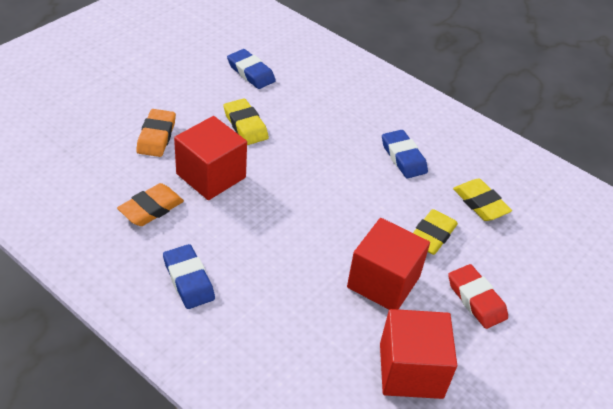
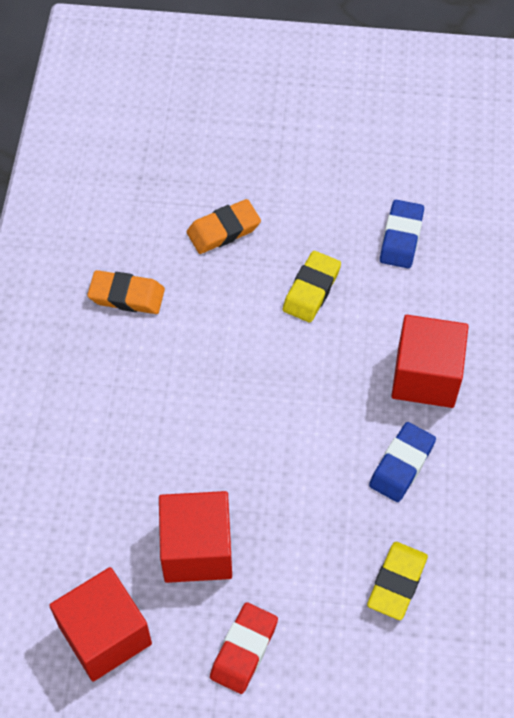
camera: 60 degrees right, 15 degrees up
blue eraser [163,244,215,309] -> none
red cube [174,116,247,200] -> red cube moved to [391,315,469,408]
yellow eraser [413,209,458,255] -> none

